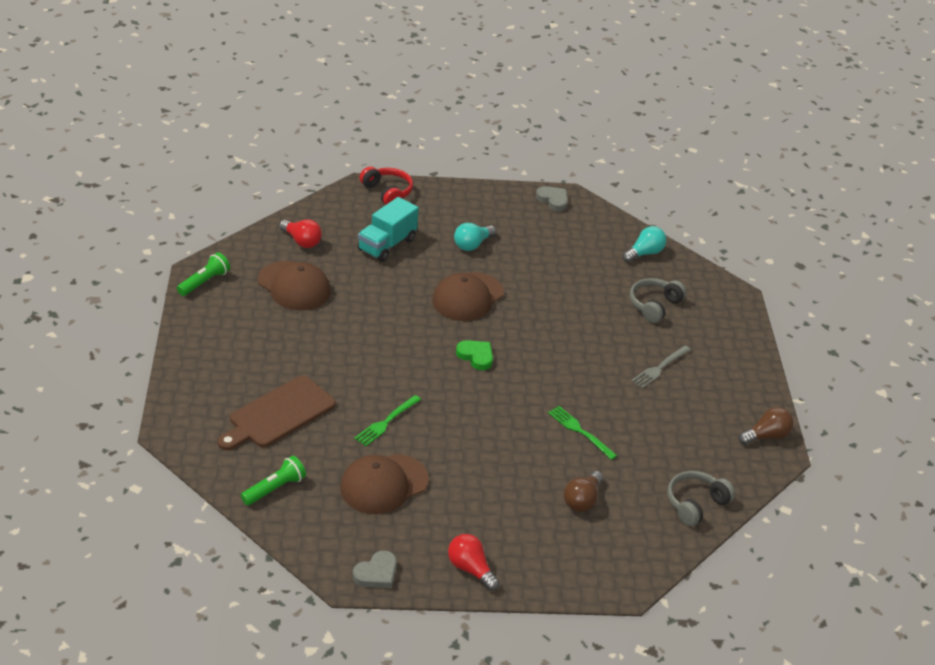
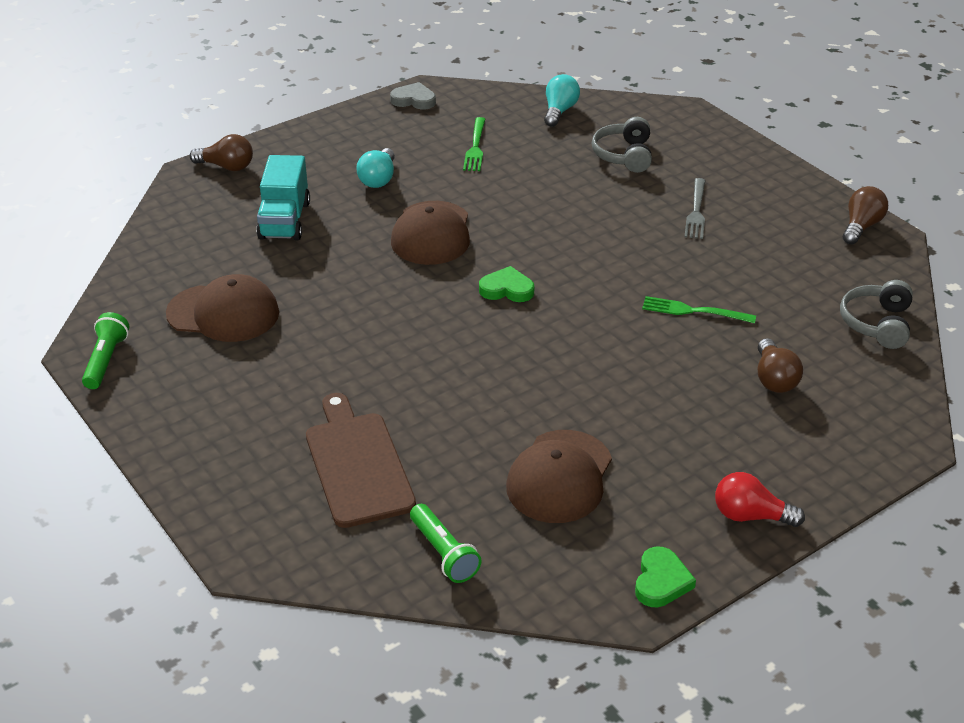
camera: 30 degrees left, 0 degrees up
brown cutting board [218,376,336,450] -> brown cutting board turned 150 degrees clockwise [306,393,416,528]
green flashlight [241,456,306,505] -> green flashlight turned 135 degrees clockwise [410,504,482,583]
red light bulb [279,219,322,248] -> none
grey heart [353,551,397,588] -> green heart [635,546,696,607]
green fork [354,395,421,446] -> green fork moved to [463,117,485,171]
red headphones [360,166,413,205] -> brown light bulb [190,134,253,171]

